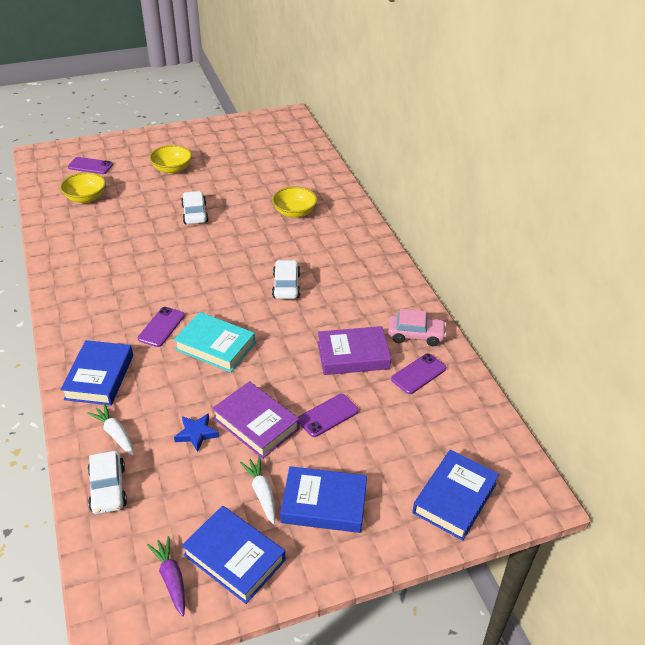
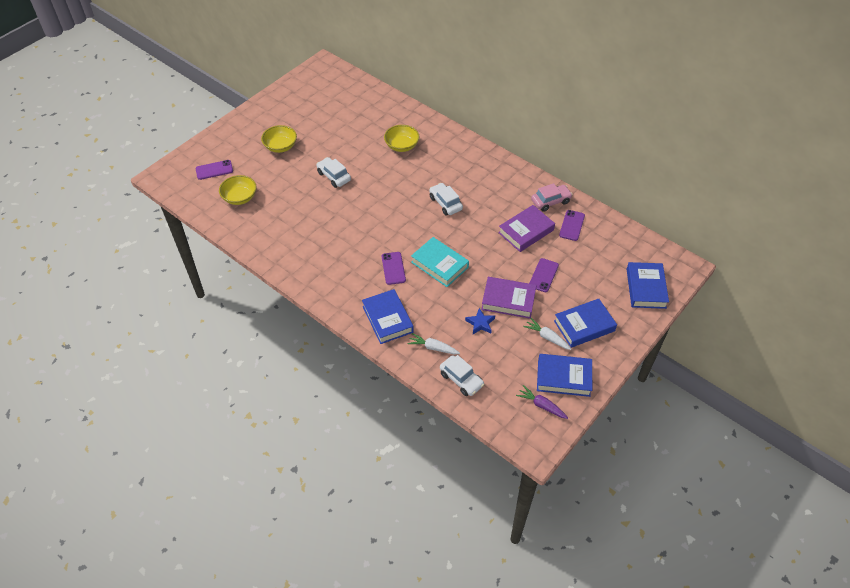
camera: 30 degrees left, 10 degrees up
turquoise book [174,312,255,372] -> turquoise book turned 45 degrees clockwise [411,237,469,287]

